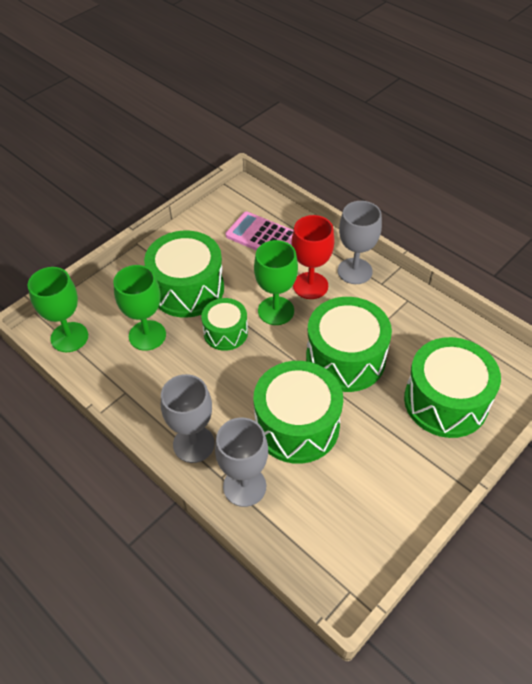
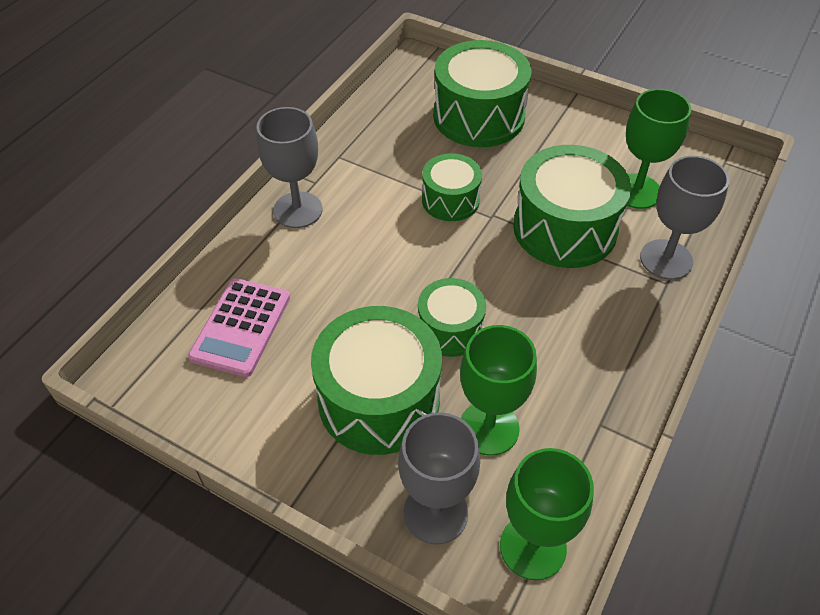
camera: 105 degrees left, 0 degrees up
grey goblet [161,374,215,463] -> grey goblet moved to [398,412,480,544]
green goblet [254,240,298,325] -> green goblet moved to [626,89,692,209]
red goblet [292,215,335,299] -> none
green drum [306,297,392,392] -> green drum [422,153,482,221], size x0.58

